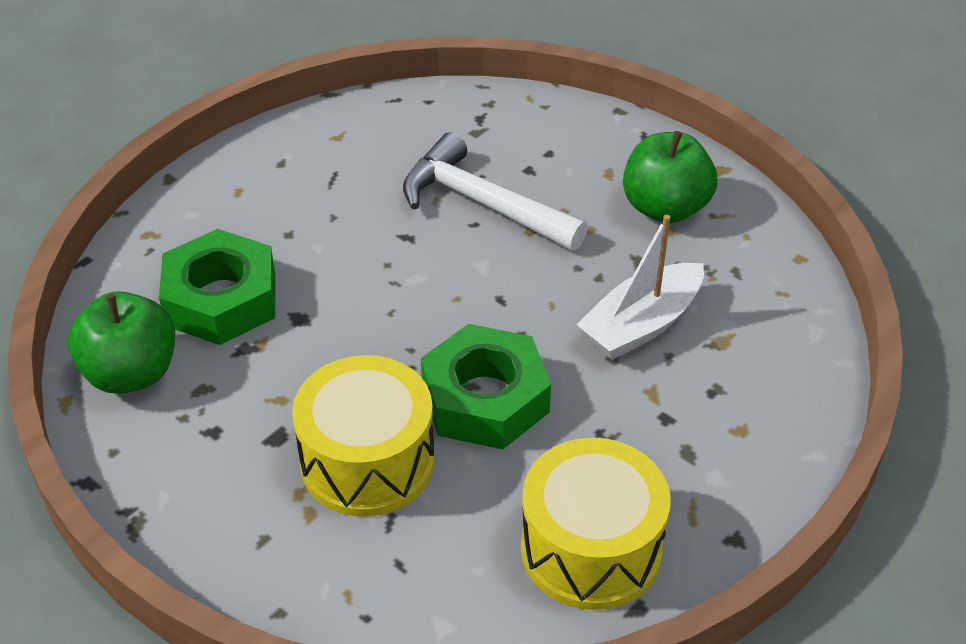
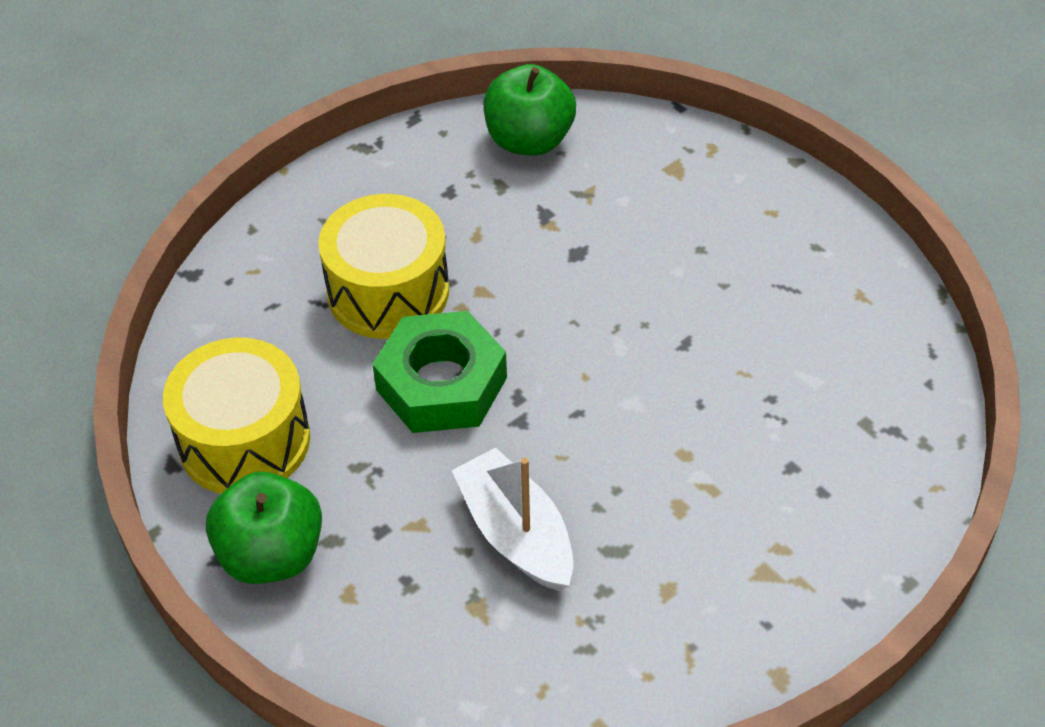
camera: 100 degrees right, 5 degrees up
green nut [159,229,275,345] -> none
white hammer [403,132,588,251] -> none
green apple [623,131,717,223] -> green apple moved to [206,472,322,584]

